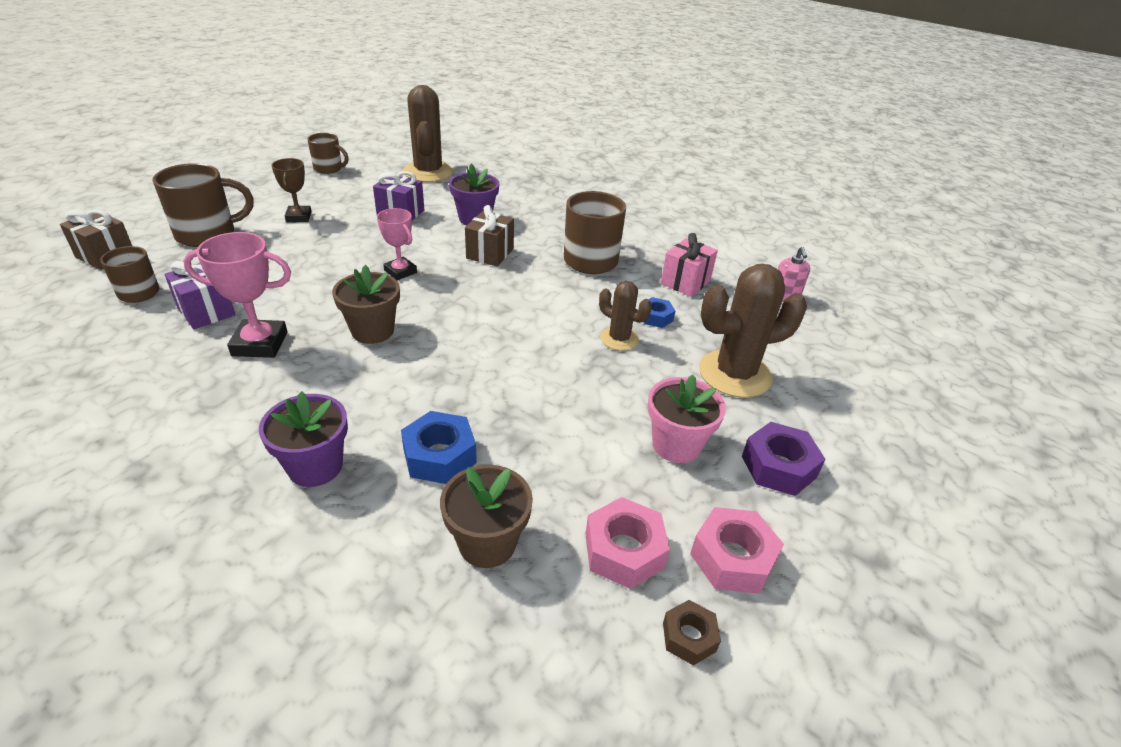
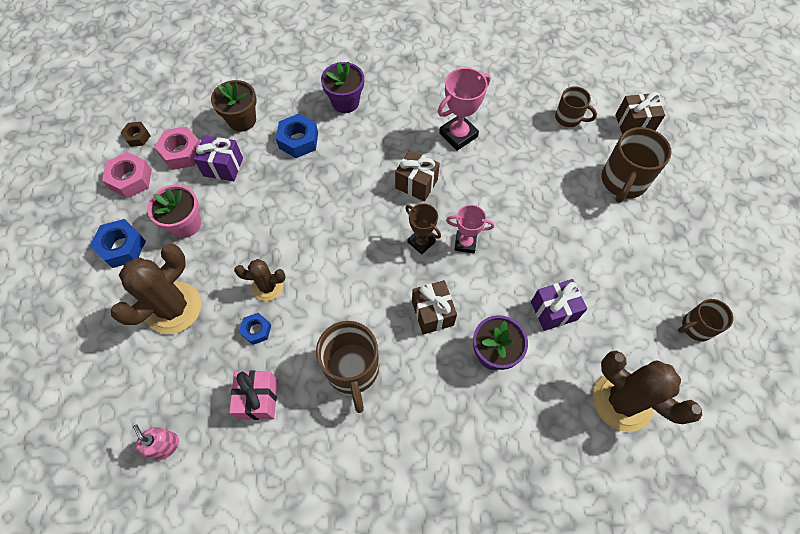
camera: 145 degrees right, 25 degrees up
purple gift [165,261,235,329] -> purple gift moved to [194,135,243,181]
brown trophy [271,158,312,222] -> brown trophy moved to [405,204,441,255]
brown flower pot [332,265,400,344] -> brown gift [395,150,440,201]
purple nut [742,422,826,496] -> blue nut [90,219,146,268]

